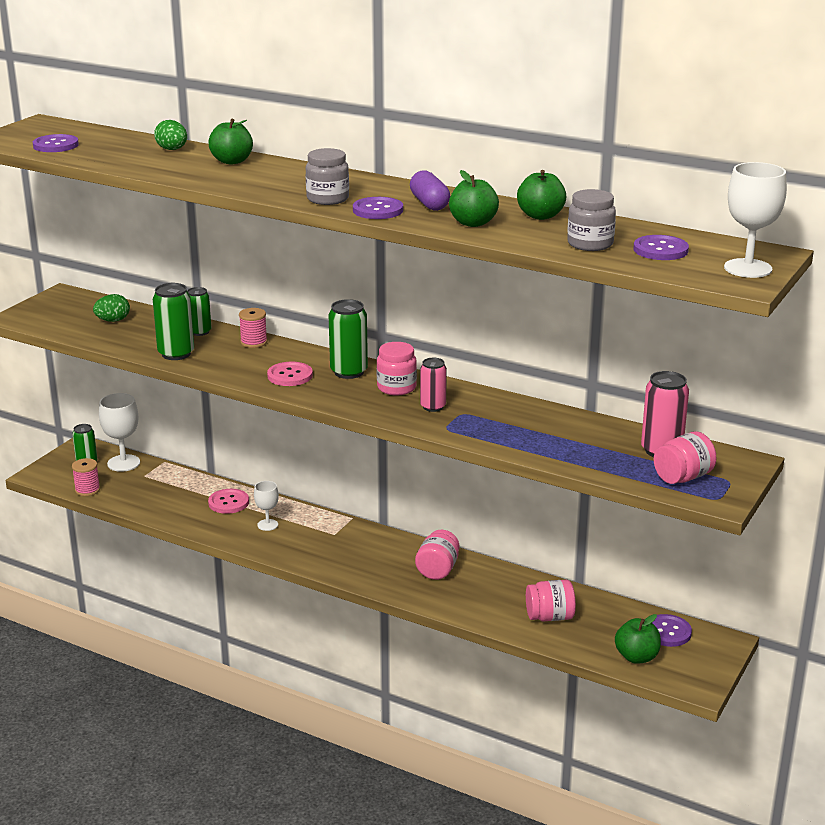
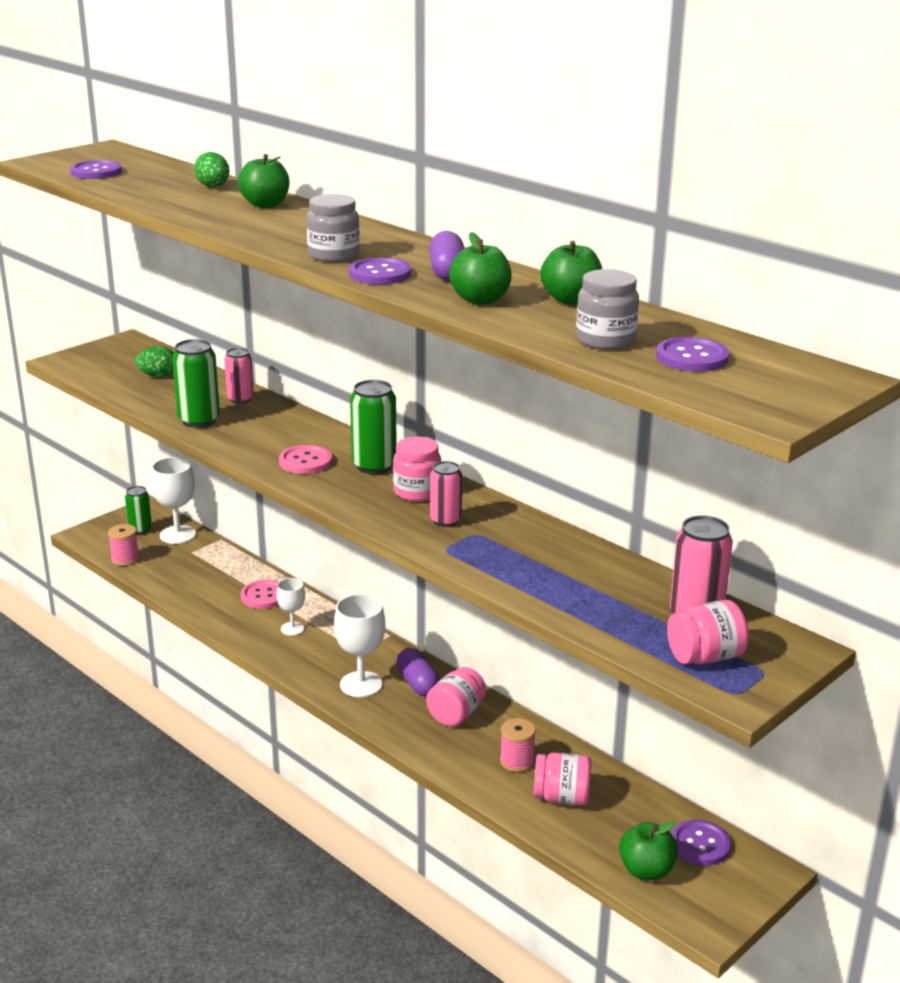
camera: 15 degrees right, 0 degrees up
green can [187,287,211,336] -> pink can [224,348,254,404]
pink spool [239,308,267,348] -> pink spool moved to [500,718,536,772]
white goblet [724,162,787,278] -> white goblet moved to [334,594,385,697]
none -> purple capsule [396,648,440,697]

